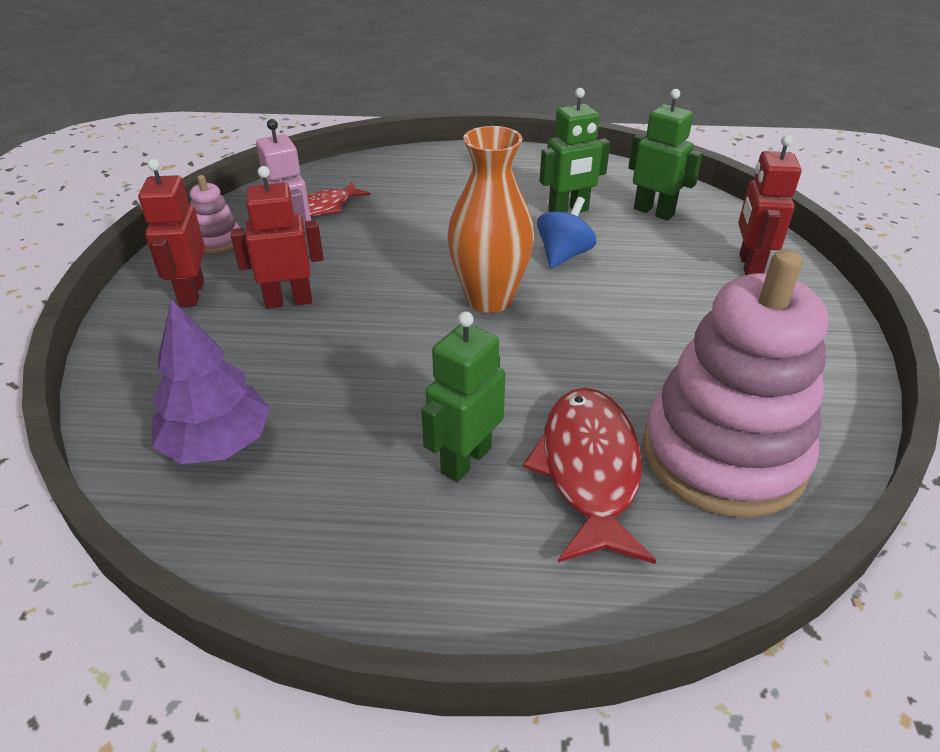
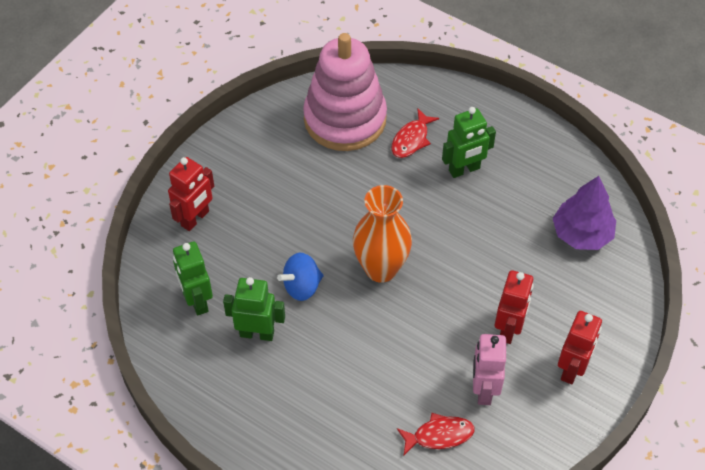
camera: 150 degrees left, 15 degrees up
pink stacking toy [190,175,240,254] -> none
red robot [231,166,324,309] -> red robot turned 90 degrees counterclockwise [495,270,534,344]
red fish [523,388,656,564] -> red fish [392,108,439,158], size x0.59

